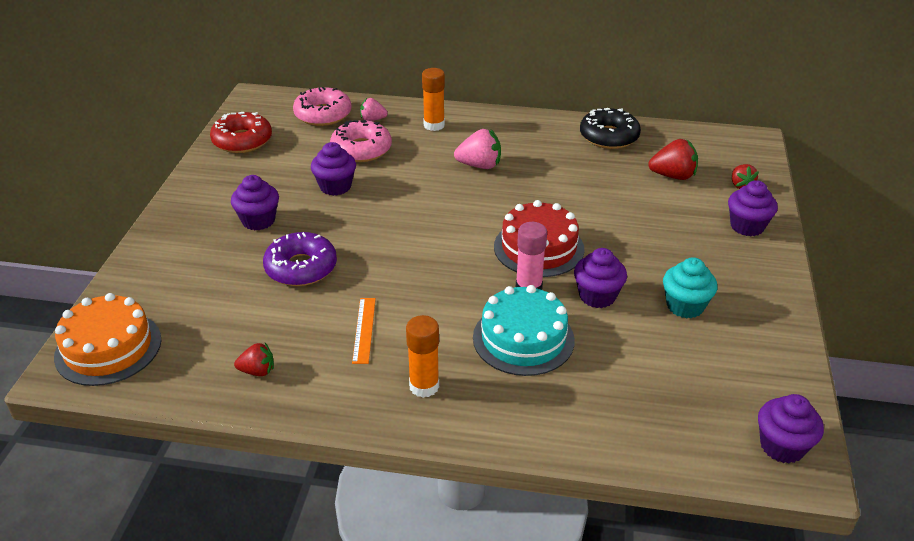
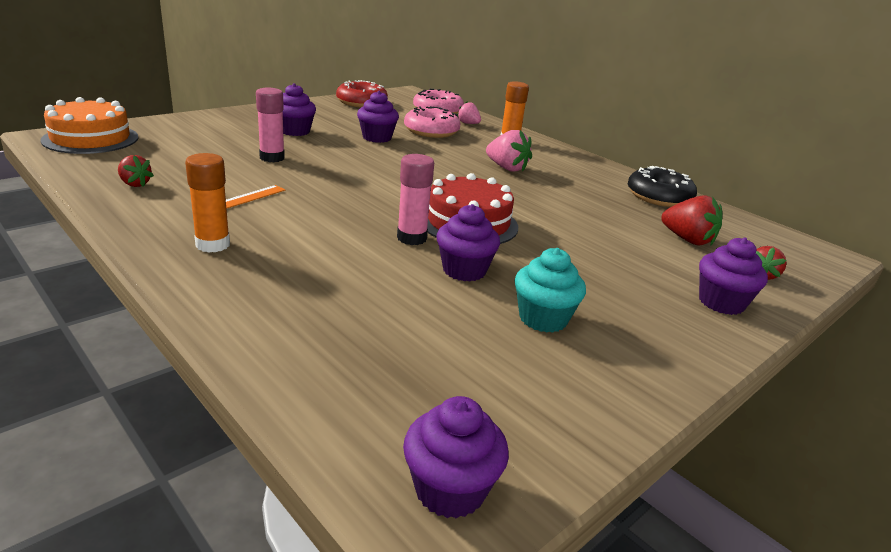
camera: 35 degrees right, 10 degrees down
purple donut [263,232,337,286] -> pink glue stick [256,88,285,162]
turquoise cake [473,285,575,376] -> none

